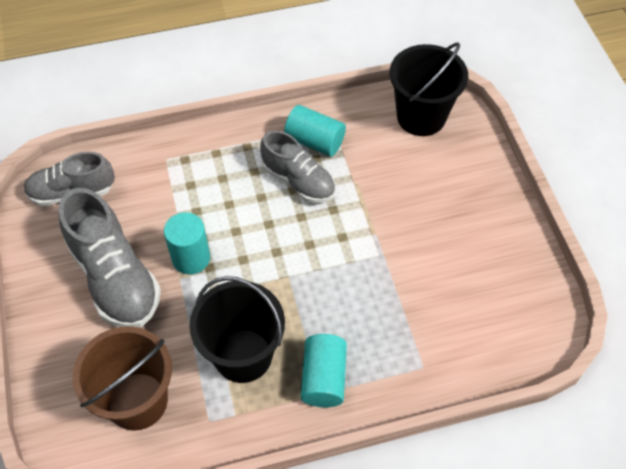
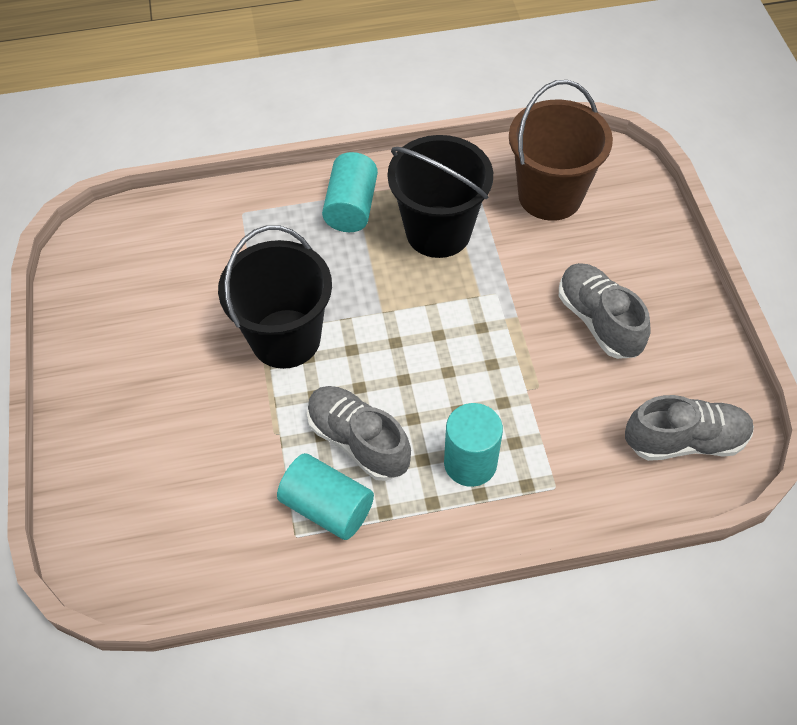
camera: 175 degrees left, 0 degrees up
grey shoe [59,188,161,327] -> grey shoe [559,263,651,359], size x0.65
turquoise cylinder [164,212,210,274] -> turquoise cylinder moved to [444,403,503,487]
black bucket [390,42,468,136] -> black bucket moved to [218,225,332,369]

